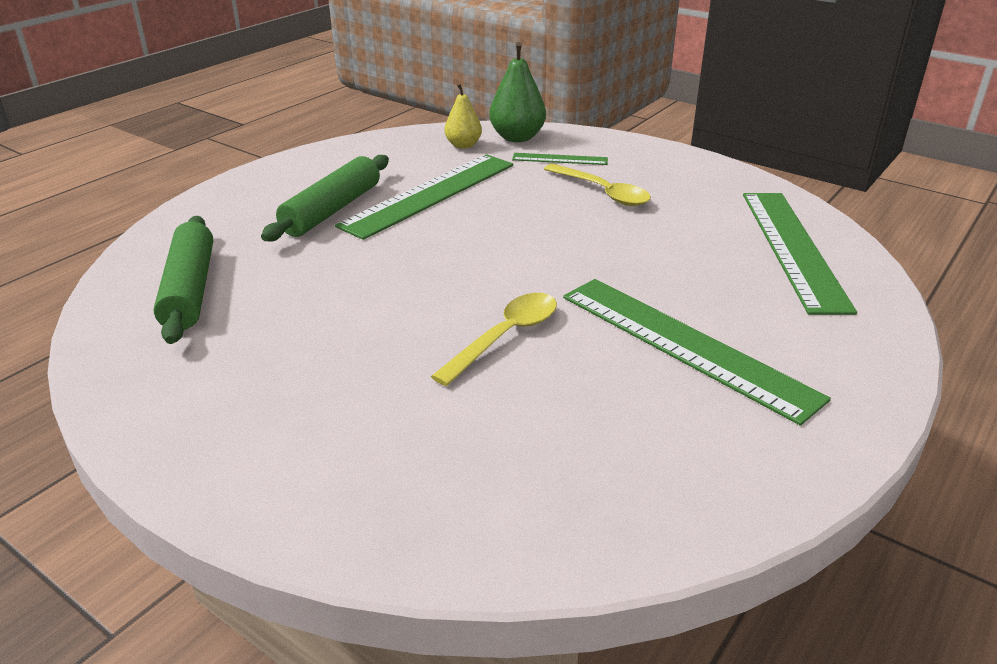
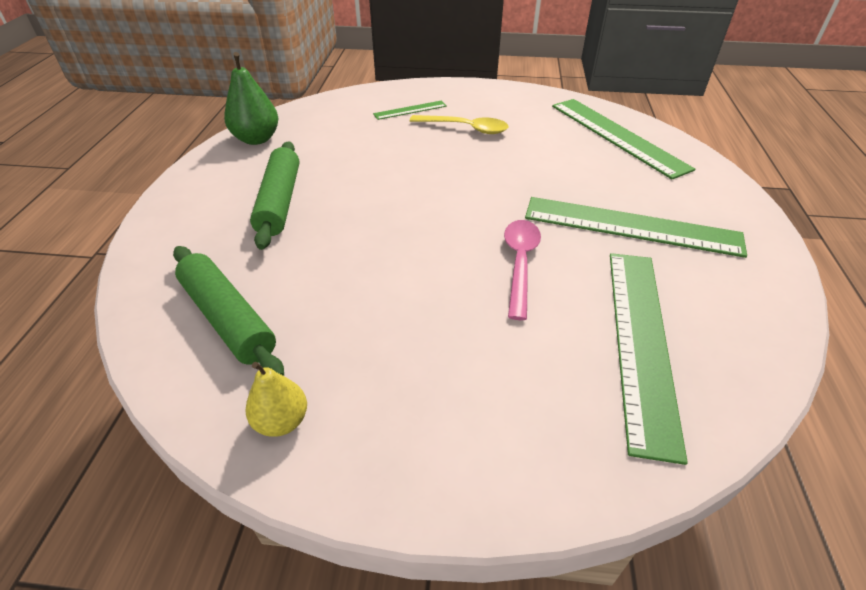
camera: 30 degrees left, 10 degrees up
green ruler [335,154,513,240] -> green ruler moved to [610,253,688,465]
yellow spoon [431,293,557,386] -> pink spoon [504,220,541,320]
yellow pear [444,83,482,149] -> yellow pear moved to [245,362,307,437]
green pear [489,42,546,142] -> green pear moved to [224,52,279,145]

